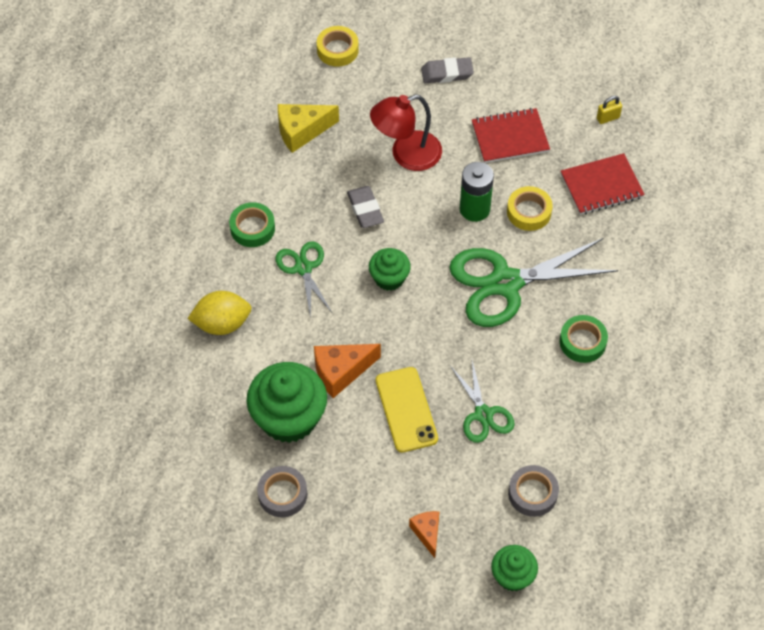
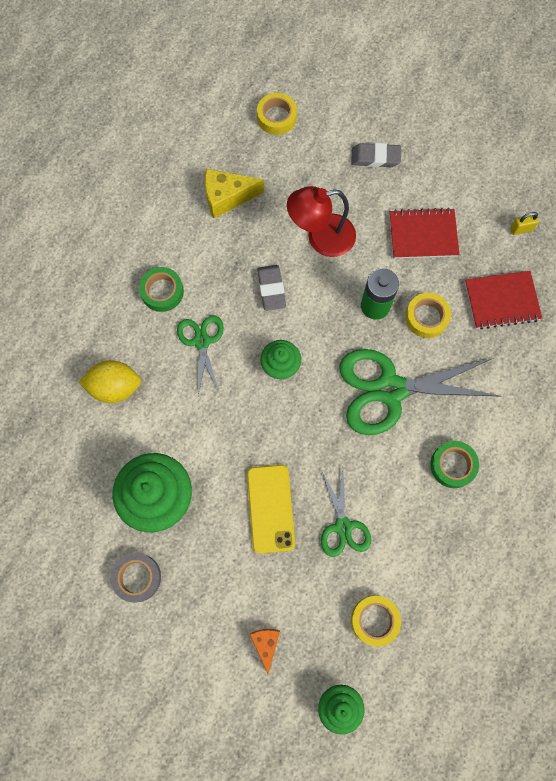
camera: 10 degrees right, 15 degrees up
orange cheese [314,344,381,398] -> none
grey tape [508,465,559,517] -> yellow tape [351,596,401,647]

